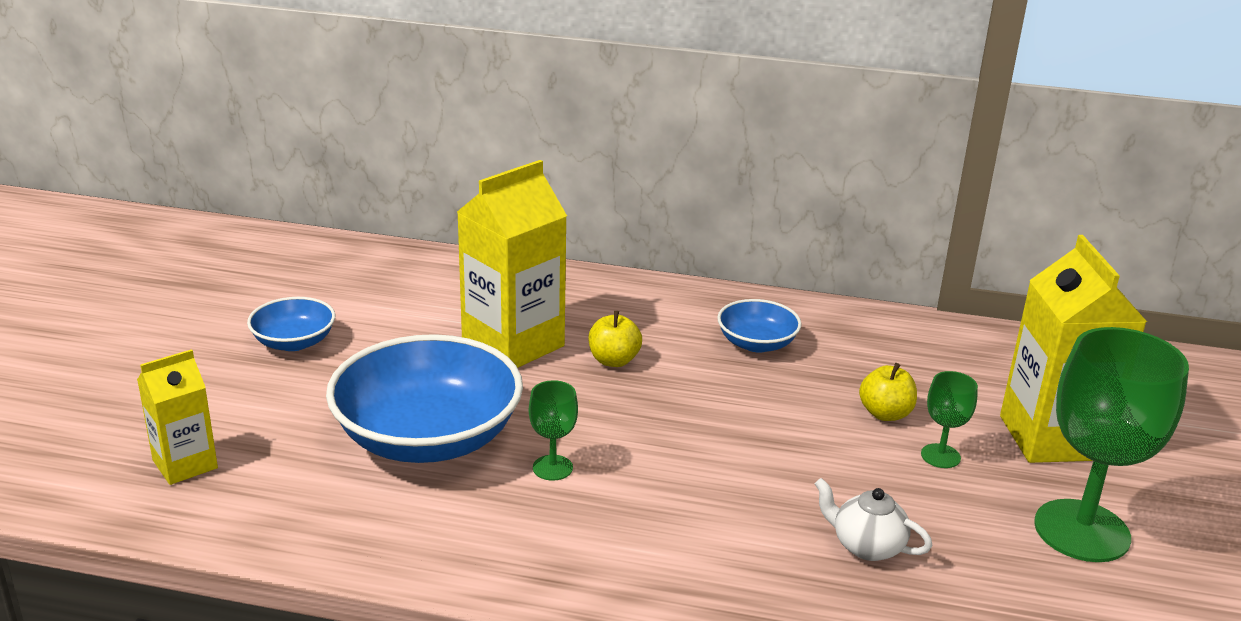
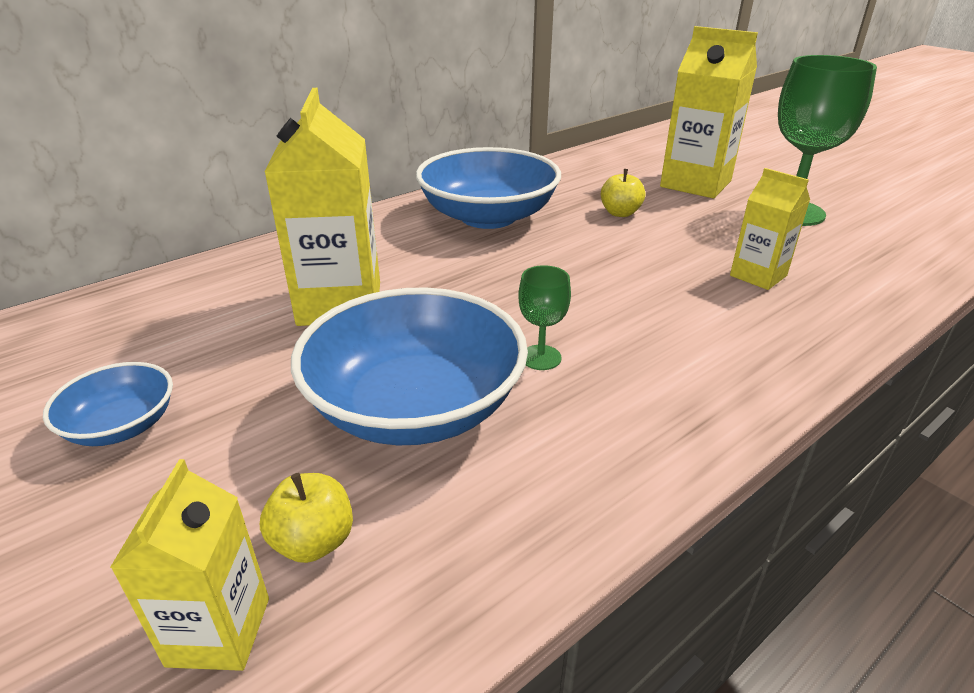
camera: 50 degrees left, 5 degrees up
yellow apple [588,311,642,367] -> yellow apple moved to [260,473,353,563]
blue bowl [717,299,802,353] -> blue bowl [416,147,561,229], size x2.00
white teapot [815,478,932,561] -> yellow carton [730,168,810,290]
green goblet [921,371,978,468] -> none

